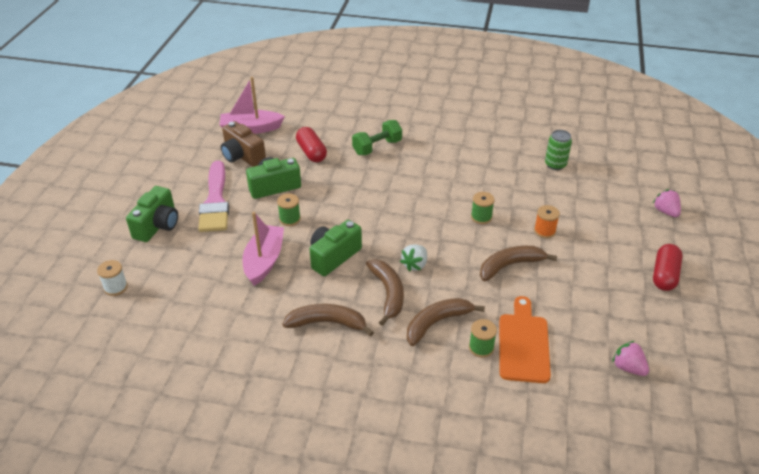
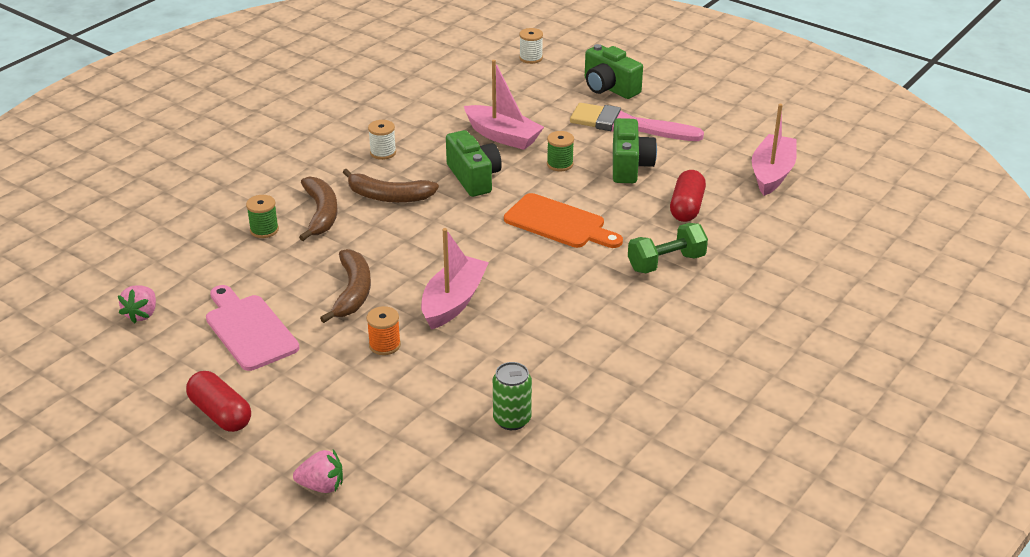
camera: 115 degrees right, 5 degrees down
brown camera [221,121,266,167] -> none
brown banana [283,304,374,336] -> white spool [368,120,396,160]
red capsule [296,127,327,162] -> red capsule turned 75 degrees counterclockwise [670,170,706,222]
green dumbbell [352,120,402,155] -> green dumbbell turned 75 degrees clockwise [628,223,708,273]
white strawberry [400,245,427,272] -> none
green spool [471,192,495,224] -> pink boat [421,228,489,330]
orange cutting board [499,296,551,383] -> orange cutting board moved to [504,193,623,248]
pink strawberry [612,341,649,376] -> pink strawberry turned 120 degrees clockwise [118,286,156,324]
none -> pink cutting board [206,285,300,371]

